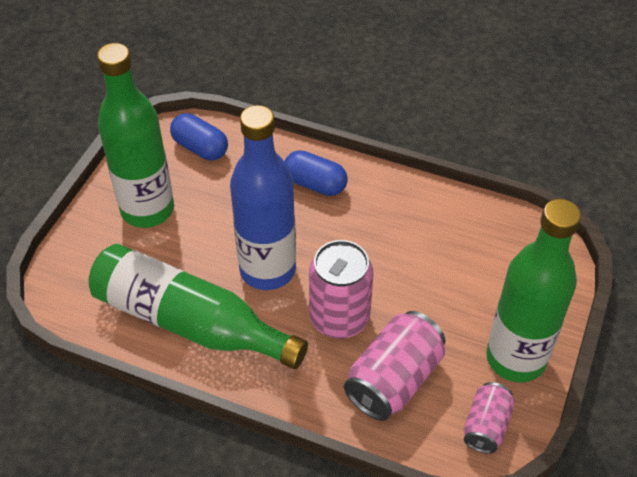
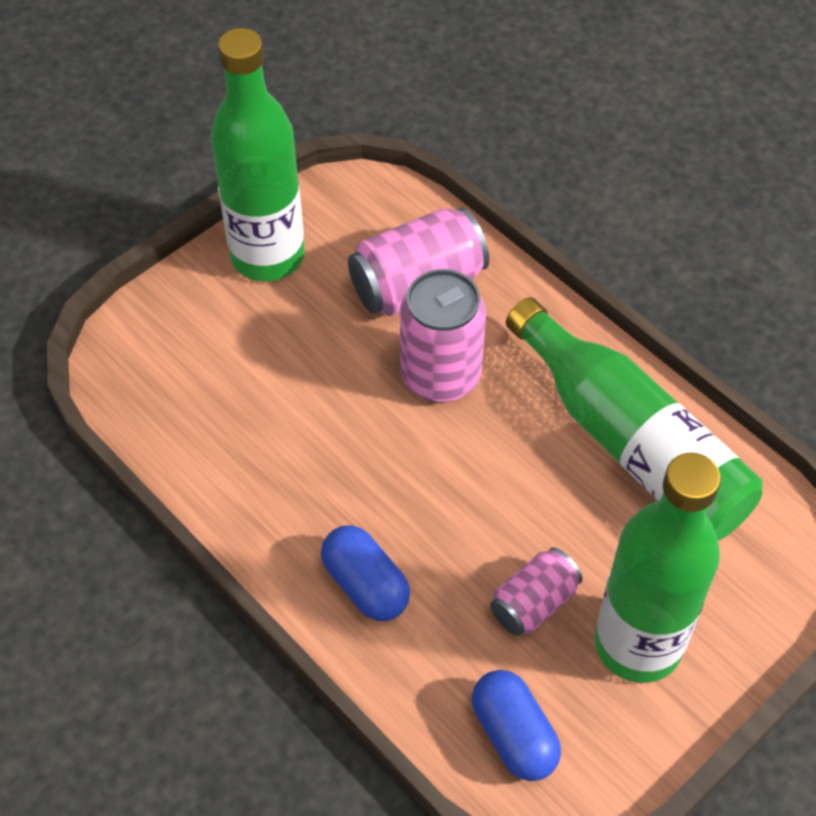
camera: 155 degrees left, 5 degrees up
blue bottle [230,105,296,290] -> none
pink can [464,382,515,454] -> pink can moved to [490,547,582,636]

